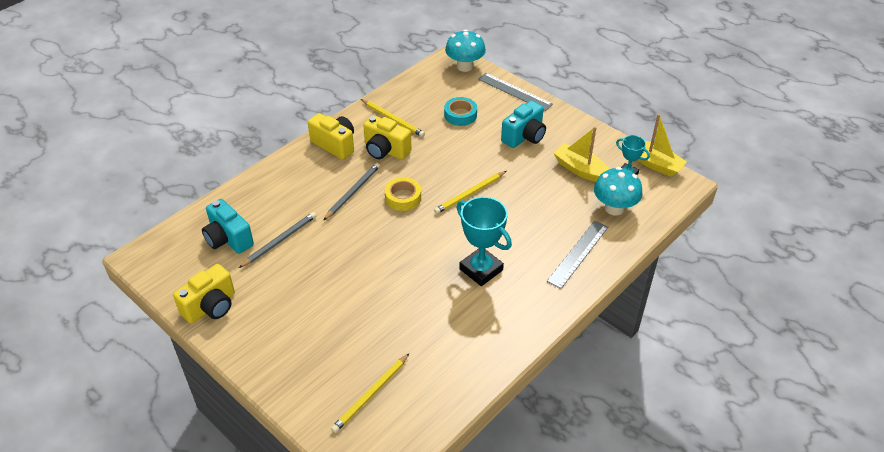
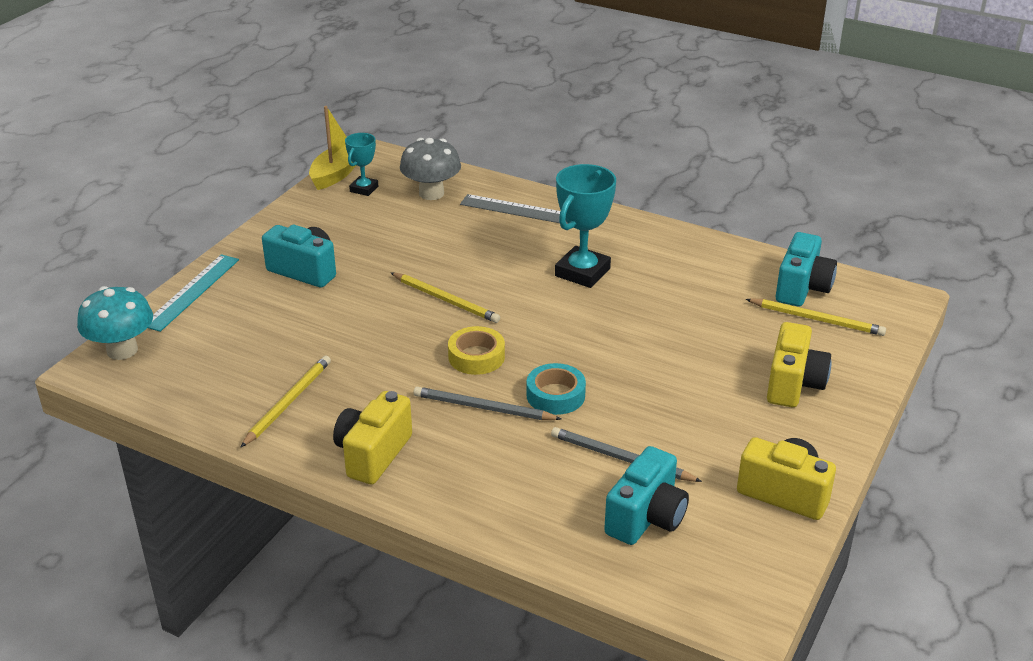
camera: 105 degrees left, 10 degrees down
yellow camera [363,115,411,160] -> yellow camera moved to [767,322,831,407]
turquoise tape [444,97,477,126] -> turquoise tape moved to [526,363,586,415]
grey ruler [478,73,553,111] -> turquoise ruler [148,254,239,332]
yellow boat [553,127,610,182] -> none
turquoise mushroom [594,167,643,215] -> grey mushroom [400,138,461,200]
none -> turquoise camera [776,232,837,306]

